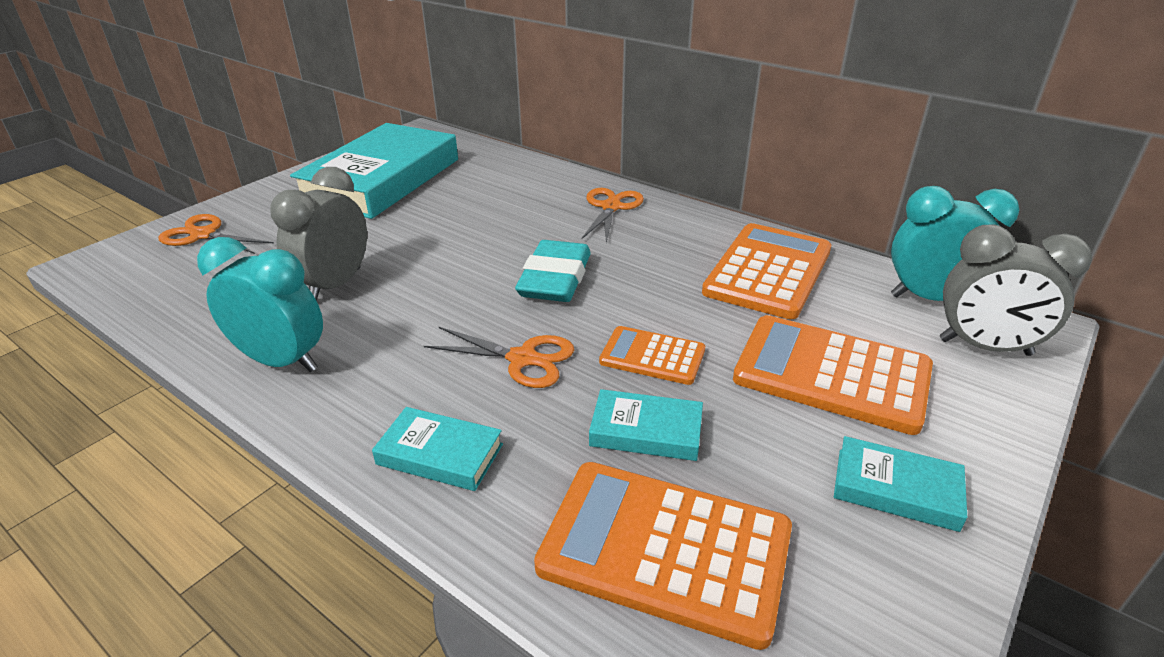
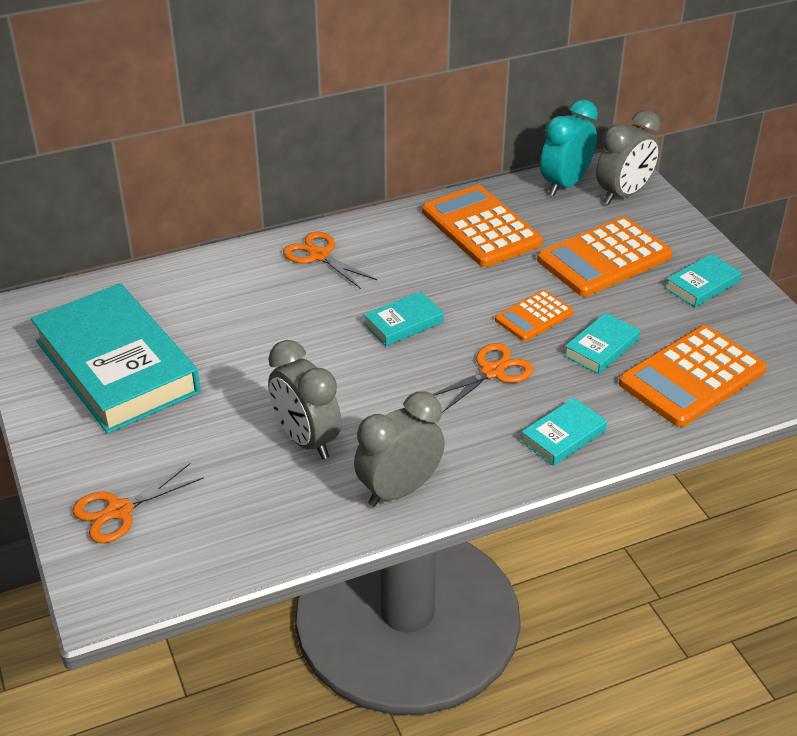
camera: 60 degrees left, 5 degrees up
turquoise clock [197,237,323,372] -> grey clock [354,391,445,507]
turquoise eraser [515,240,591,302] -> turquoise book [364,291,444,346]

